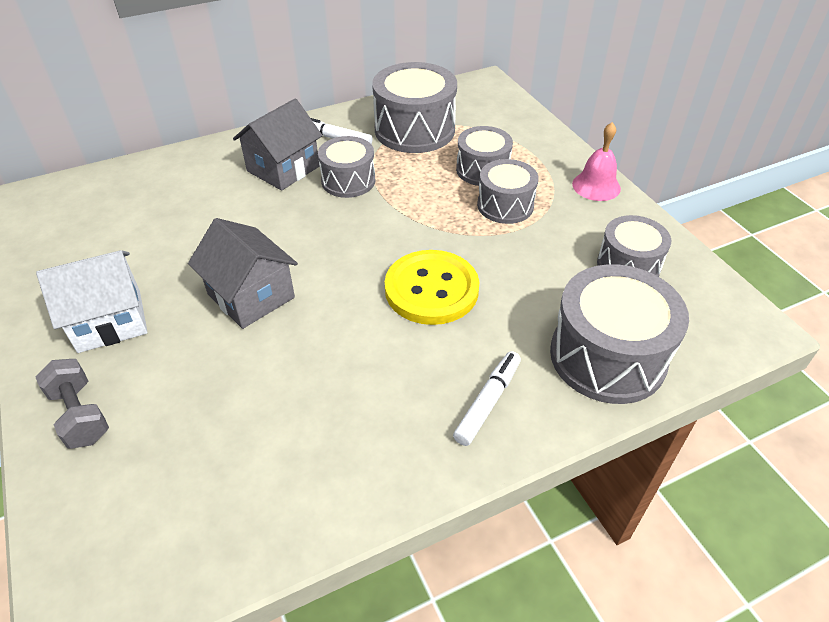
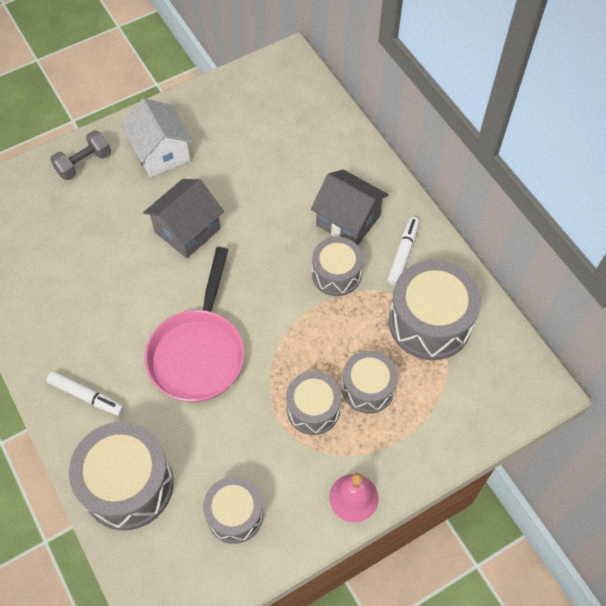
camera: 85 degrees right, 15 degrees up
yellow button [385,250,479,325] -> pink pan [145,247,244,402]

